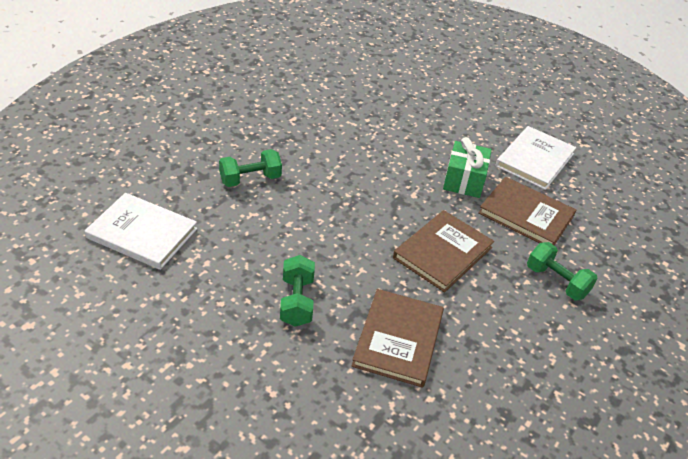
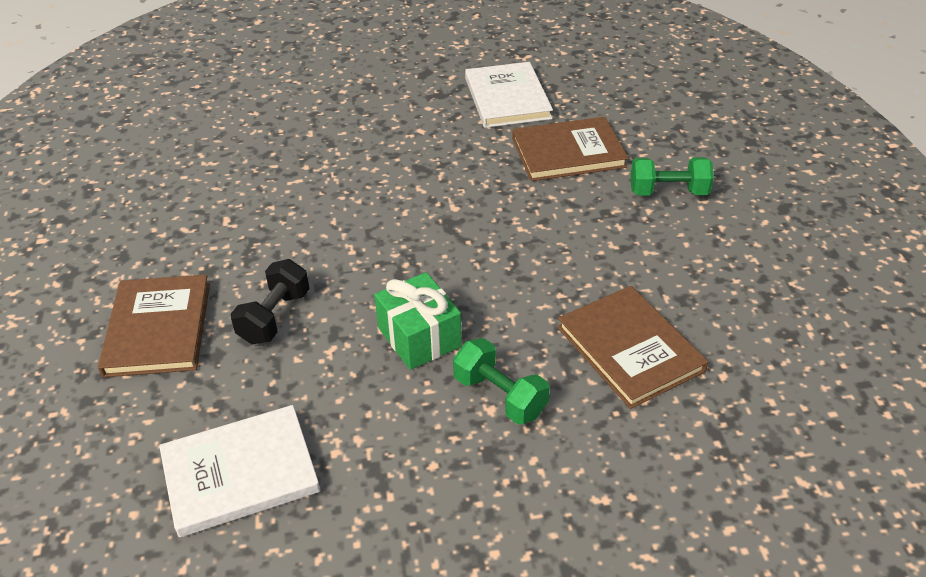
camera: 40 degrees left, 0 degrees up
green dumbbell [219,149,282,187] -> black dumbbell [230,259,310,345]
brown book [393,210,494,292] -> brown book moved to [98,275,210,377]
green gift [443,137,492,198] -> green gift moved to [374,272,462,370]

